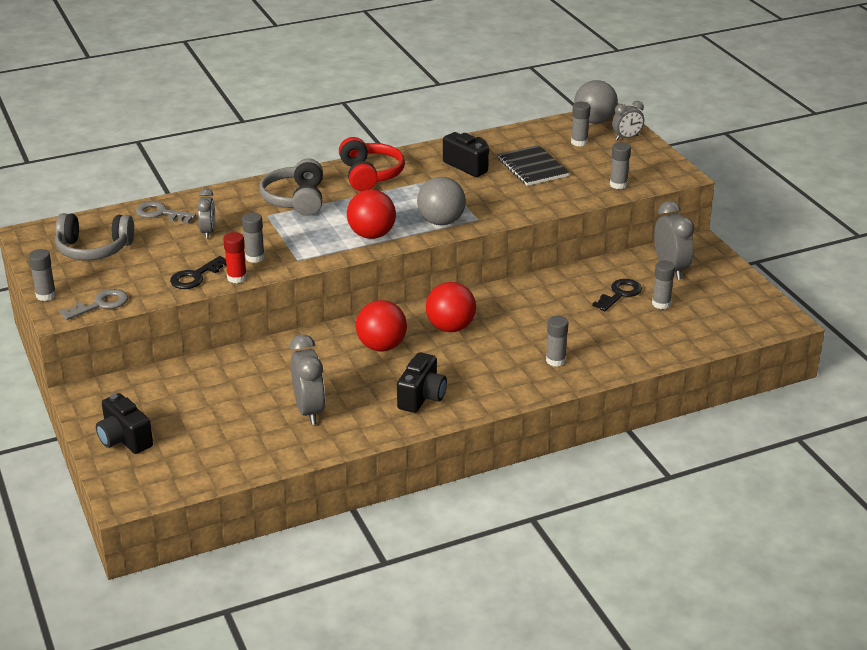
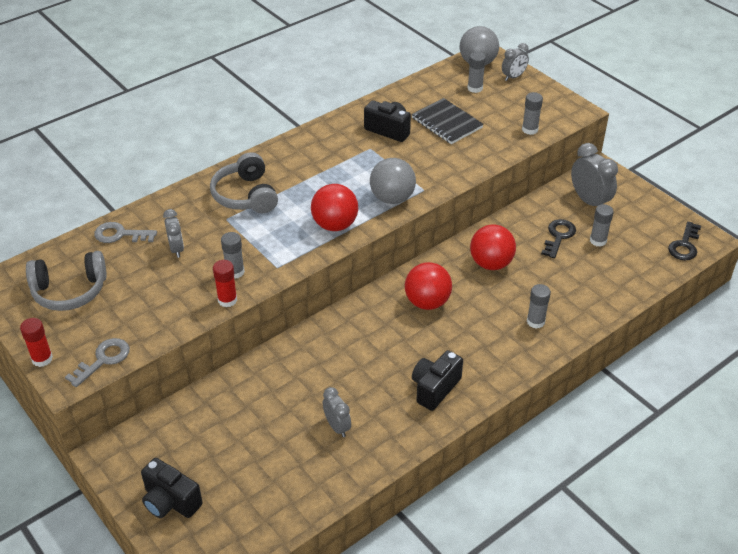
camera: 15 degrees left, 10 degrees up
grey glue stick [28,249,56,301] -> red glue stick [20,318,53,367]
black key [170,256,227,289] -> black key moved to [668,221,701,260]
grey clock [290,334,325,425] -> grey clock [323,387,351,437], size x0.61
red headphones [339,137,405,191] -> none
red ball [356,300,407,352] -> red ball moved to [470,224,516,270]
black camera [397,352,447,413] -> black camera turned 150 degrees counterclockwise [412,350,463,411]

